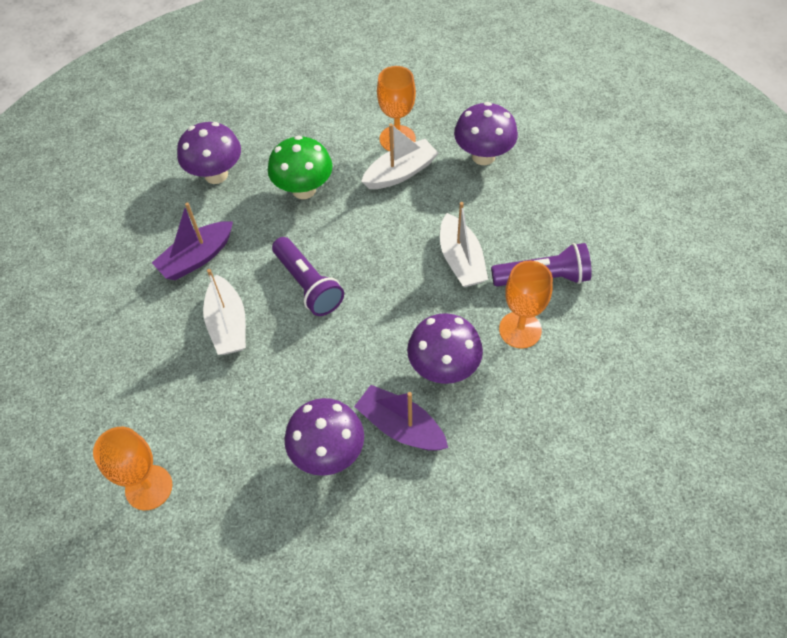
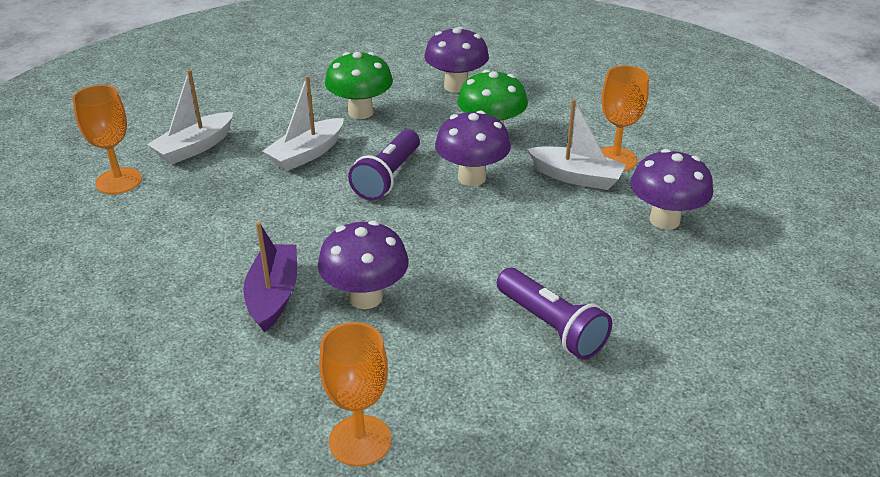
camera: 55 degrees right, 20 degrees down
purple boat [152,202,233,280] -> green mushroom [325,52,393,119]
purple mushroom [284,398,364,476] -> purple mushroom moved to [435,110,511,186]
white boat [440,202,488,287] -> white boat moved to [147,70,233,164]
orange goblet [499,261,553,348] -> orange goblet moved to [319,322,391,467]

